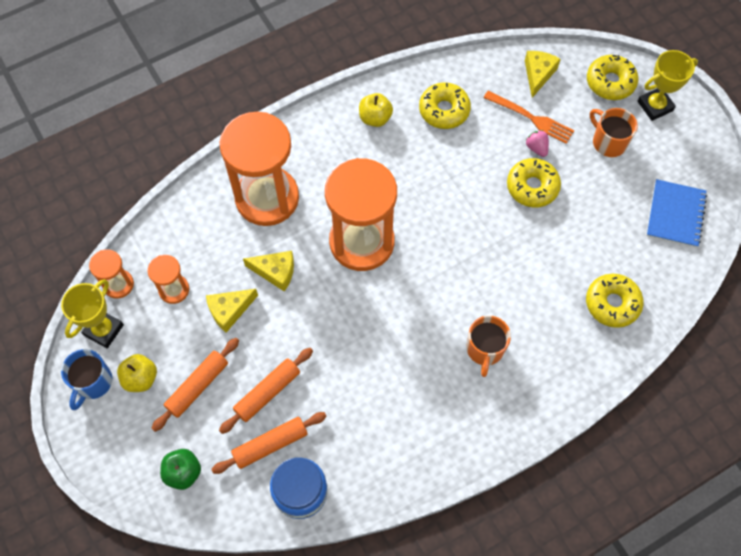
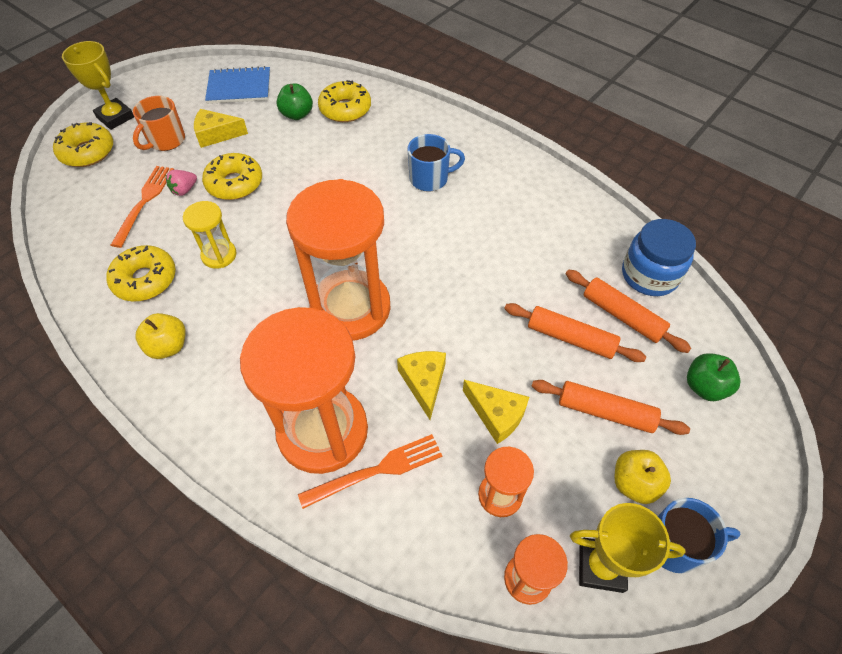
camera: 110 degrees left, 10 degrees down
orange mug [467,316,511,377] -> blue mug [407,134,465,192]
yellow cheese [525,51,561,98] -> yellow cheese moved to [194,109,248,148]
none -> yellow hourglass [183,201,237,269]
none -> green apple [277,83,313,120]
none -> orange fork [298,434,442,509]

